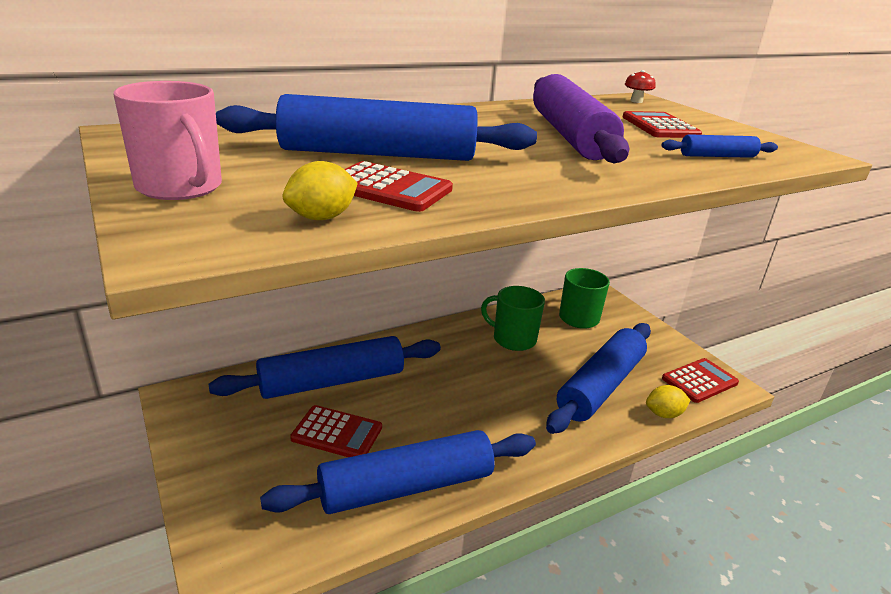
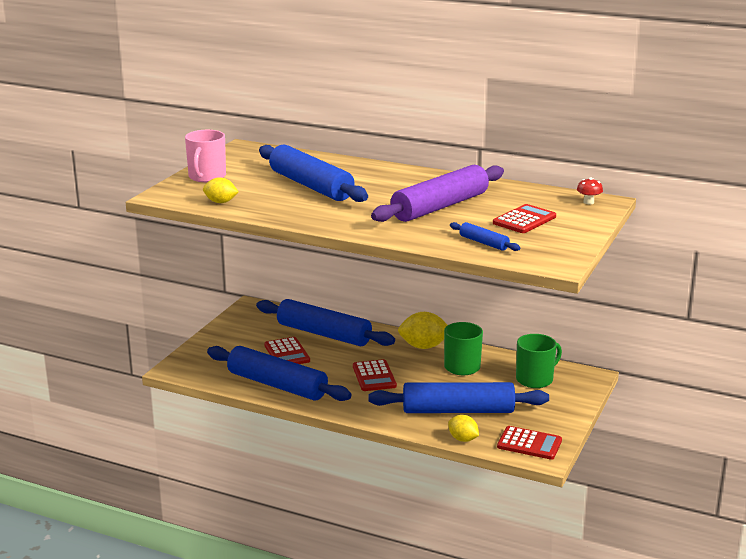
camera: 55 degrees right, 5 degrees down
red calculator [344,161,453,212] -> red calculator moved to [353,359,397,391]
none -> yellow lemon [398,312,448,349]

